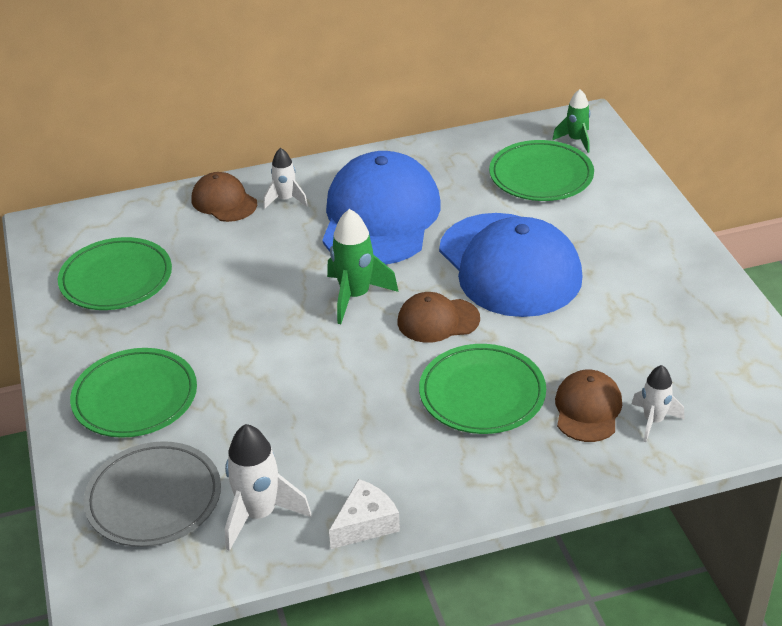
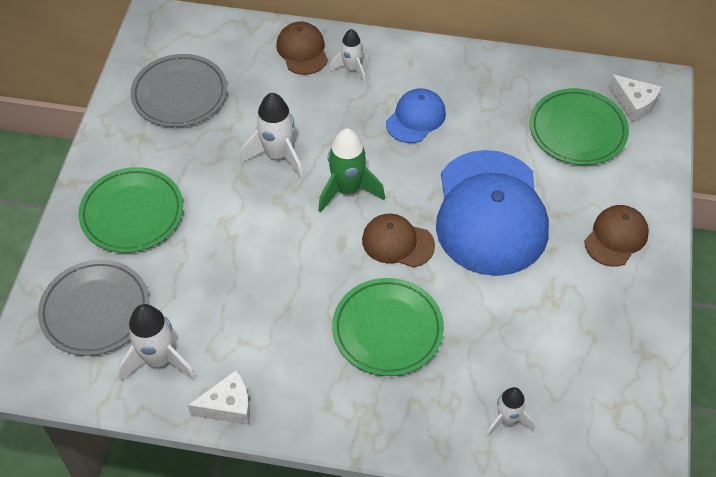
camera: 25 degrees right, 15 degrees up
green plate [58,237,172,310] -> grey plate [131,54,227,127]
blue cap [322,151,441,265] -> blue cap [386,88,446,143], size x0.48
green rocket [552,89,590,153] -> white cheese [609,75,662,123]
brown cap [555,370,622,442] -> brown cap moved to [584,205,649,267]
none -> white rocket [240,93,303,179]

